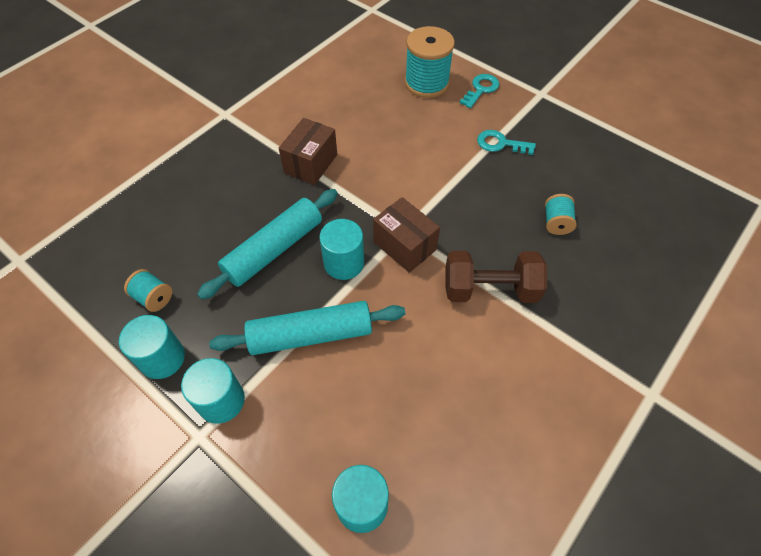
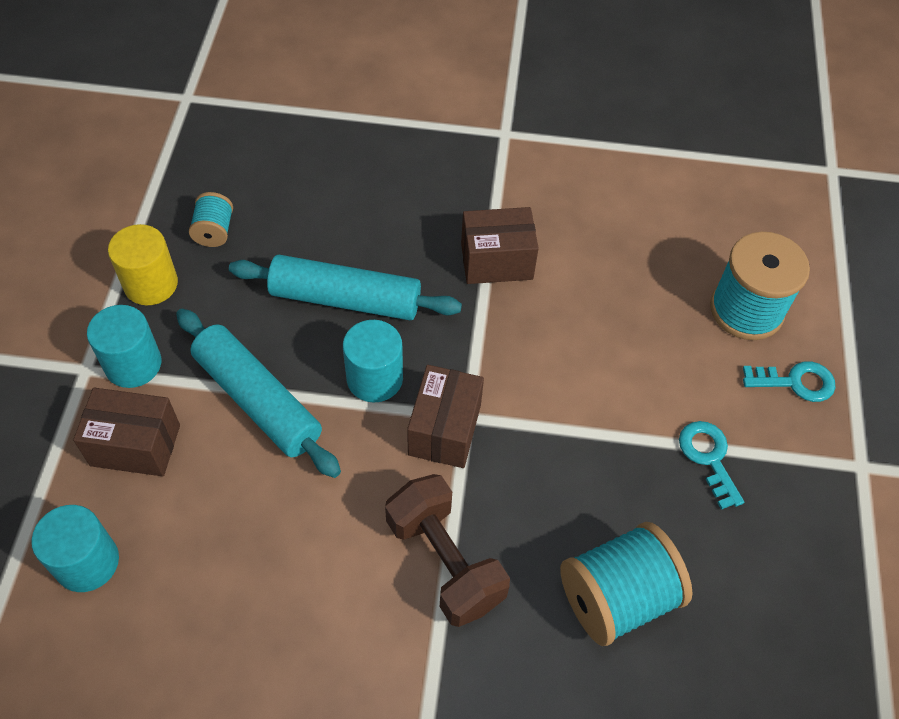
camera: 55 degrees right, 0 degrees up
turquoise cylinder [119,315,185,379] -> yellow cylinder [108,224,178,305]
turquoise spool [545,194,577,235] -> turquoise spool [560,522,692,646], size x1.93
none -> brown box [73,388,180,477]

